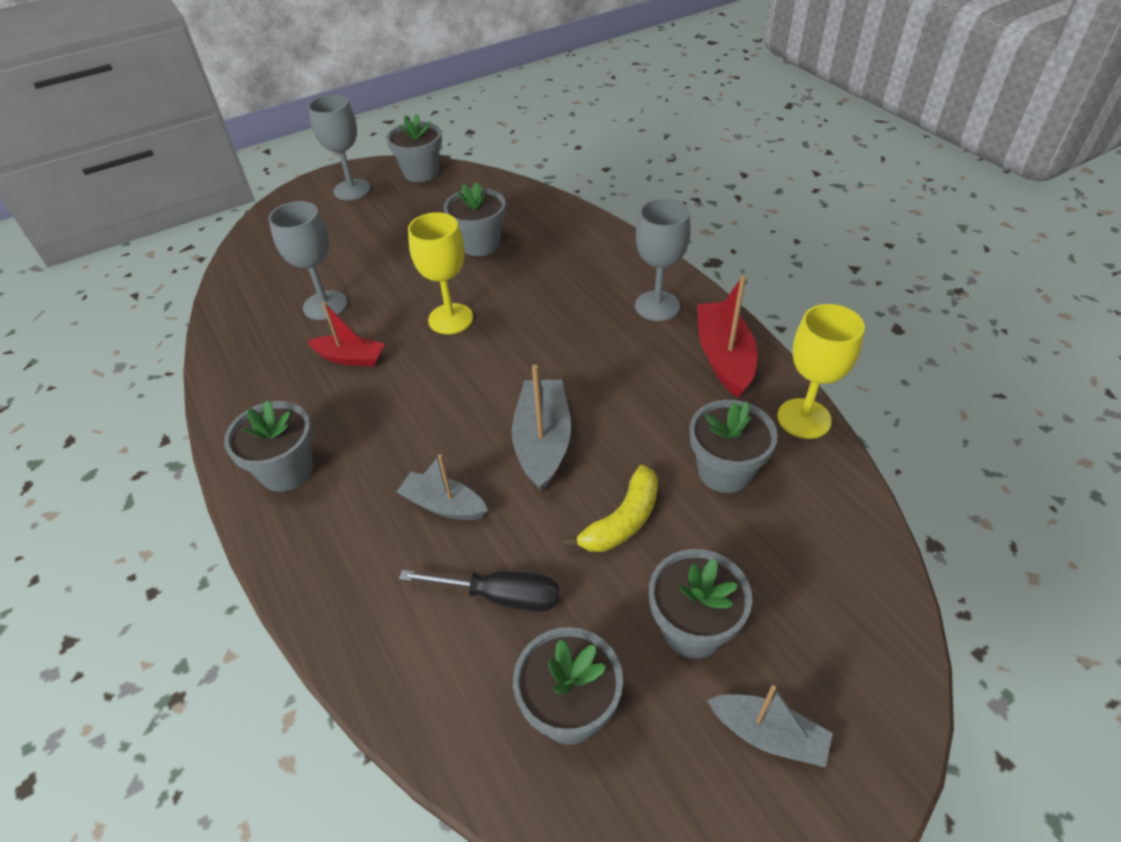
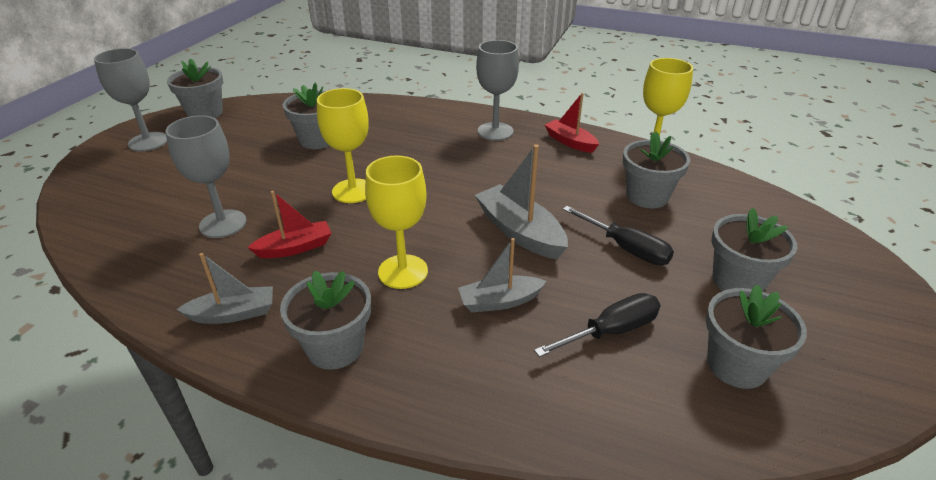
camera: 40 degrees left, 10 degrees down
yellow banana [562,465,658,552] -> black screwdriver [563,206,674,265]
red boat [697,276,758,397] -> red boat [545,93,599,153], size x0.65
grey boat [707,685,833,768] -> grey boat moved to [176,253,273,324]
none -> yellow goblet [365,156,428,289]

